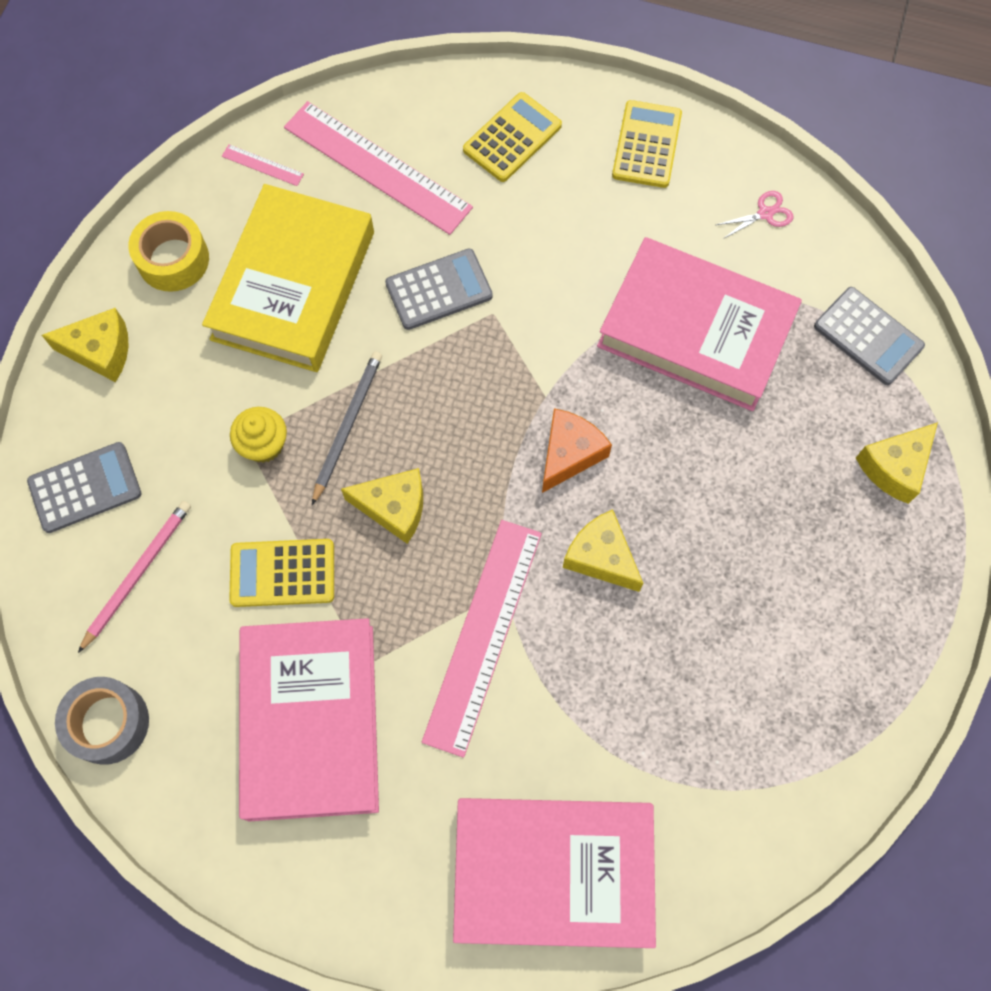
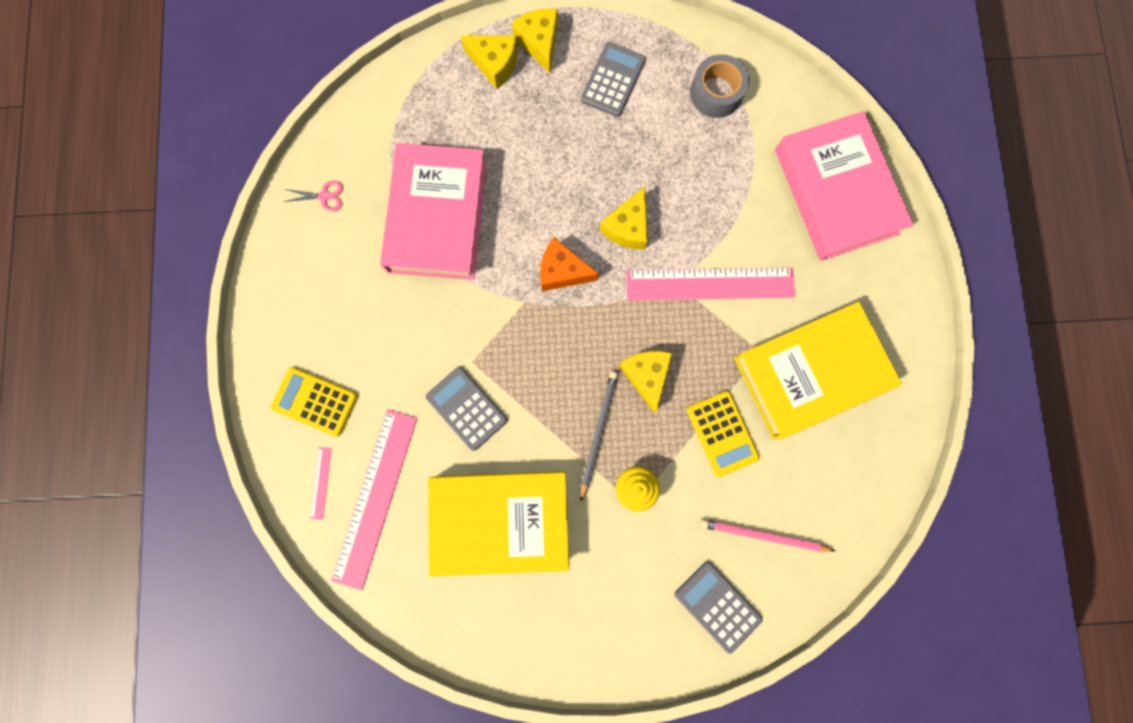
camera: 110 degrees left, 10 degrees up
yellow cheese [42,308,128,382] -> yellow cheese moved to [512,8,558,73]
grey tape [55,677,149,765] -> grey tape moved to [690,54,749,118]
yellow tape [128,211,209,292] -> none
pink ruler [222,144,304,186] -> pink ruler moved to [310,447,332,520]
pink book [239,618,379,821] -> yellow book [734,301,902,439]
grey pencil [312,351,382,505] -> grey pencil turned 105 degrees clockwise [580,372,618,501]
yellow calculator [612,100,682,188] -> none
pink scissors [716,191,793,239] -> pink scissors turned 135 degrees clockwise [283,181,343,211]
grey calculator [814,287,925,385] -> grey calculator moved to [581,42,646,117]

